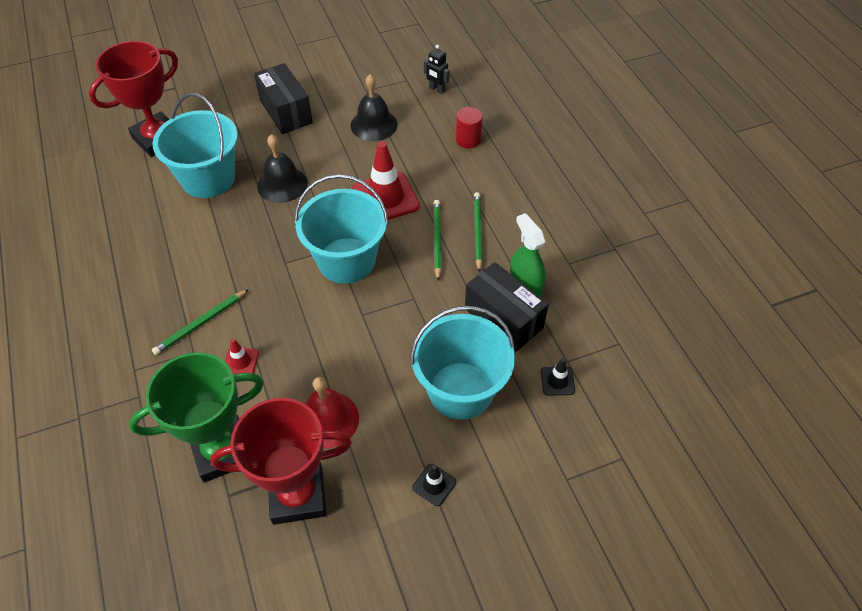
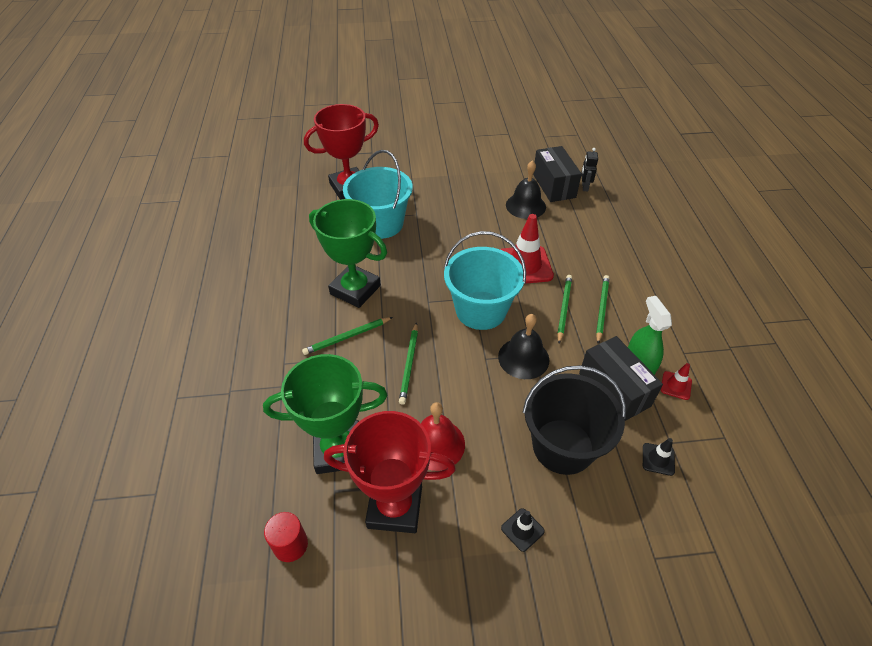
camera: 15 degrees right, 5 degrees down
red traffic cone [225,339,259,374] -> red traffic cone moved to [661,363,692,400]
black box [254,63,313,134] -> black box moved to [533,146,582,202]
black bell [257,134,308,203] -> black bell moved to [498,314,549,379]
turquoise bucket [410,306,515,420] -> black bucket [523,365,626,475]
black robot [424,45,450,94] -> black robot turned 45 degrees clockwise [581,148,598,191]
red cylinder [456,107,483,149] -> red cylinder moved to [264,512,308,562]
none -> green trophy [309,199,387,308]
none -> green pencil [399,322,418,405]

